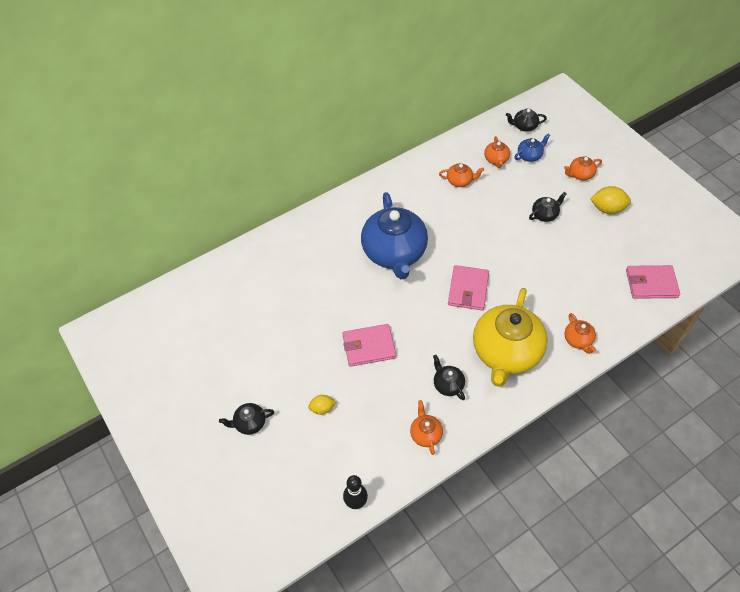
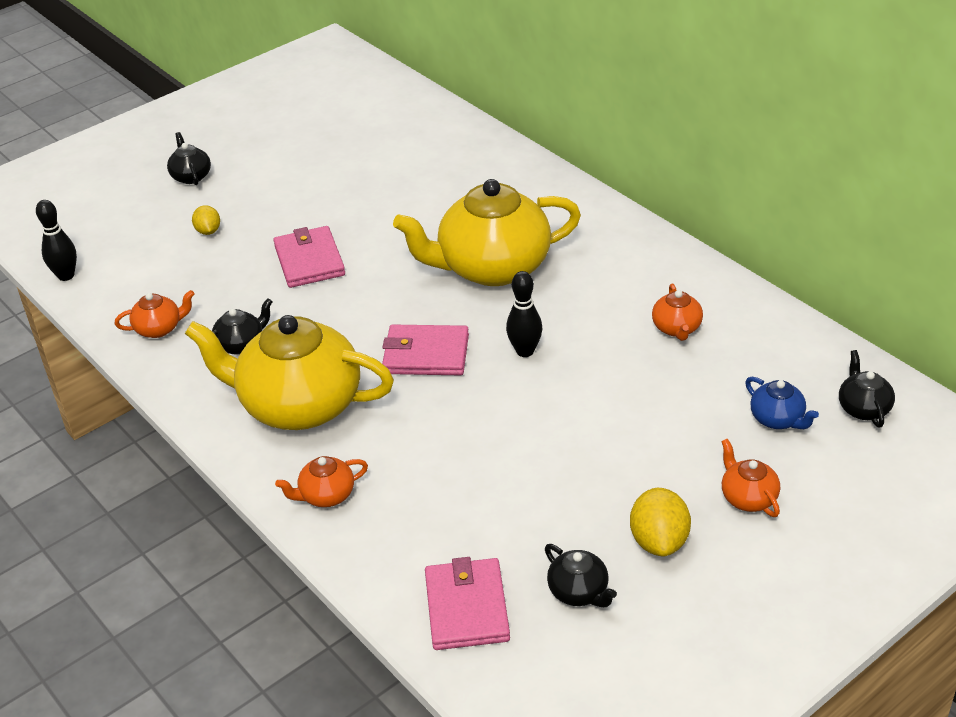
camera: 85 degrees right, 15 degrees down
blue teapot [361,192,428,279] -> yellow teapot [393,179,581,286]
orange teapot [484,136,510,168] -> none
black teapot [529,192,567,222] -> black teapot moved to [545,544,617,607]
none -> black bowling pin [506,271,542,357]

